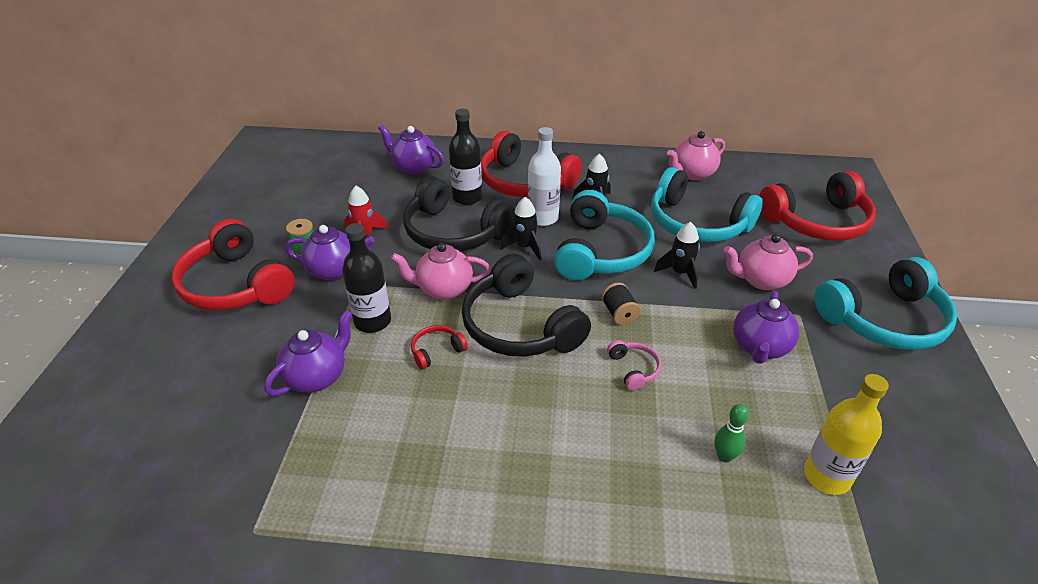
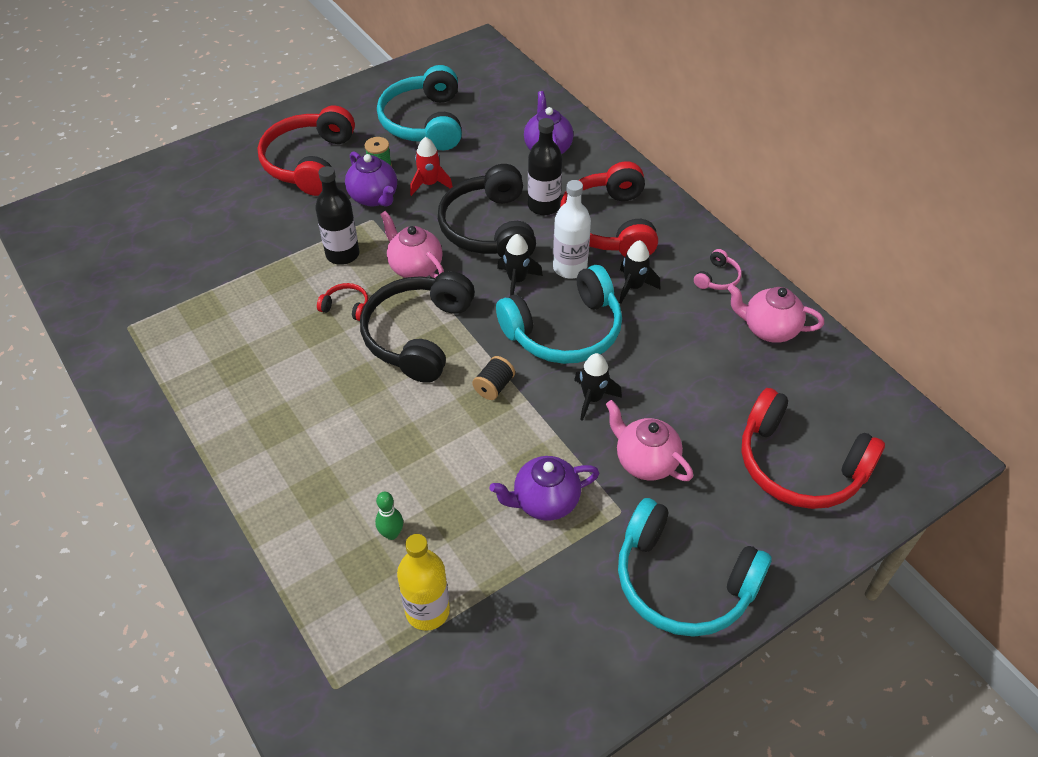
camera: 50 degrees right, 10 degrees up
purple teapot [264,310,352,396] -> none
pink headphones [607,340,661,391] -> pink headphones moved to [694,249,742,290]
turquoise headphones [651,167,763,242] -> turquoise headphones moved to [377,65,462,150]

